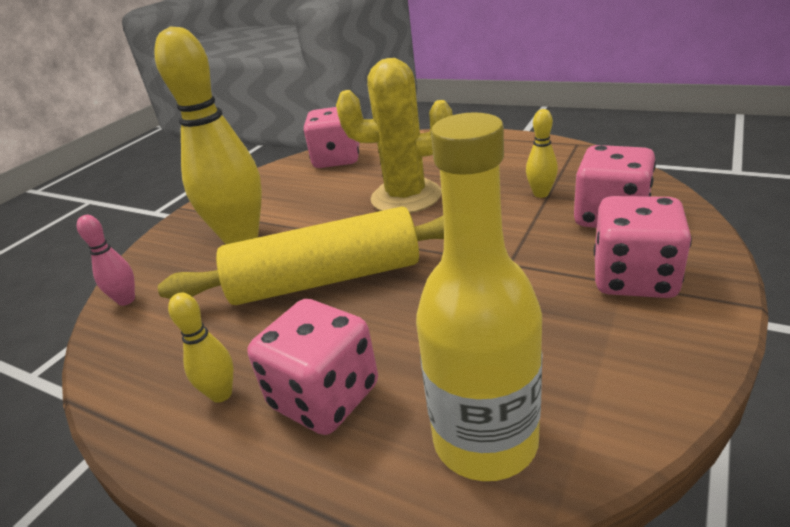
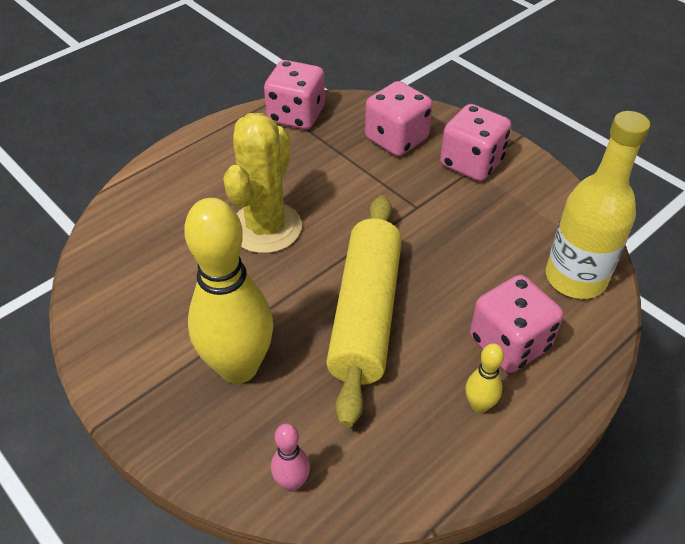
camera: 75 degrees left, 15 degrees up
pink dice [303,107,359,168] -> pink dice moved to [264,60,325,130]
yellow bowling pin [526,109,558,198] -> none

